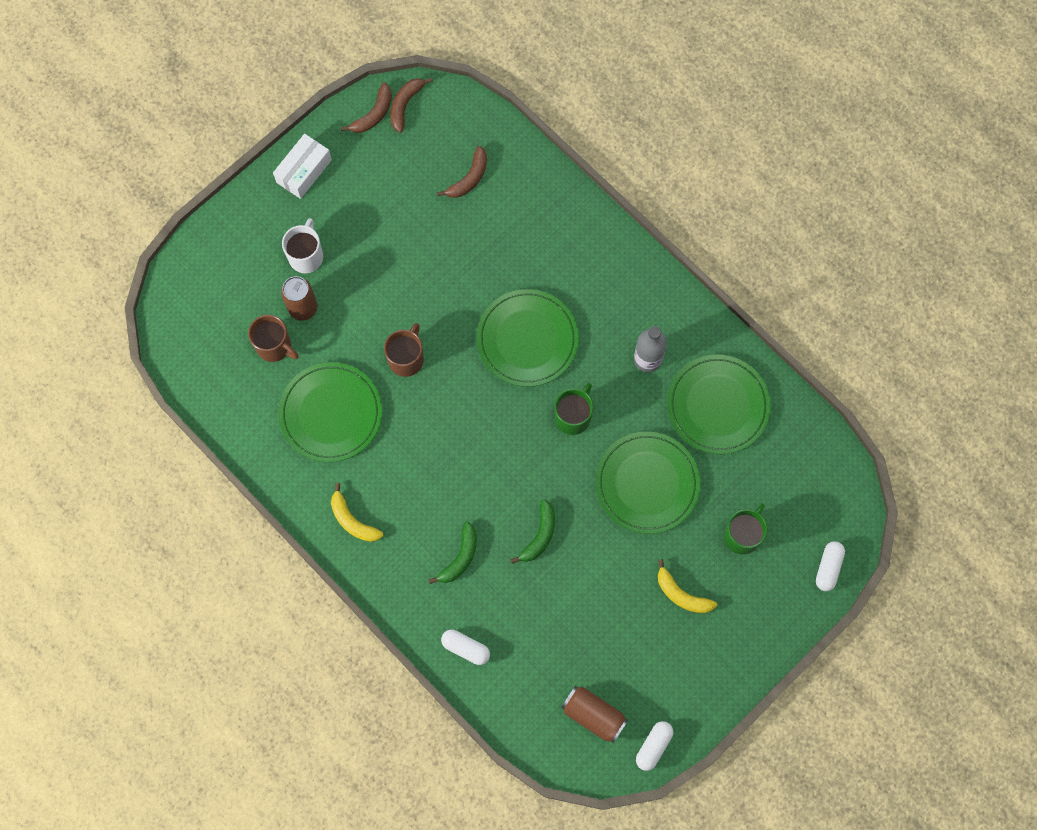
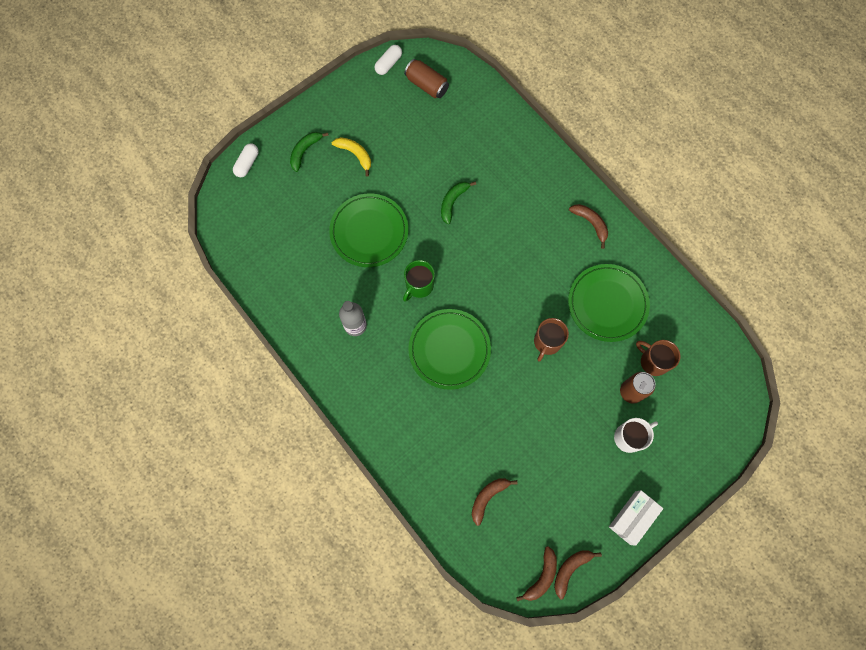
camera: 175 degrees left, 0 degrees up
white mug [282,218,323,273] -> white mug turned 135 degrees counterclockwise [614,418,658,453]
yellow banana [331,483,383,542] -> brown banana [569,204,608,249]
green banana [429,521,477,584] -> green banana moved to [290,132,329,172]
white capsule [441,630,490,665] -> none
green plate [667,354,771,454] -> none
green mug [724,503,768,554] -> none

